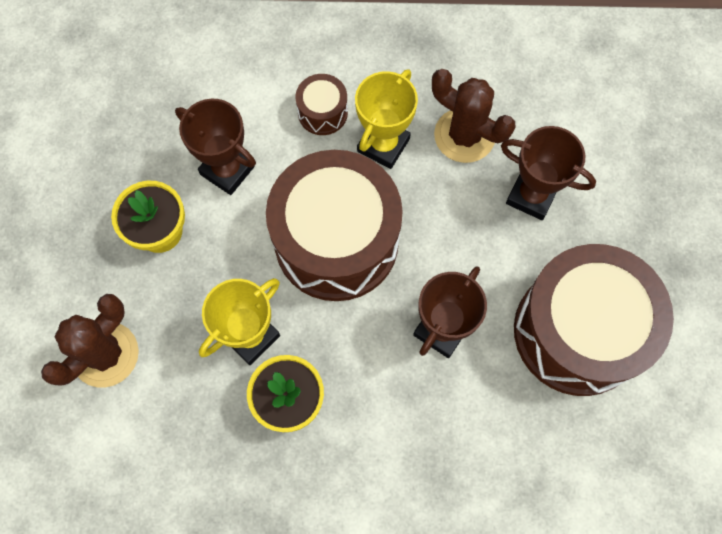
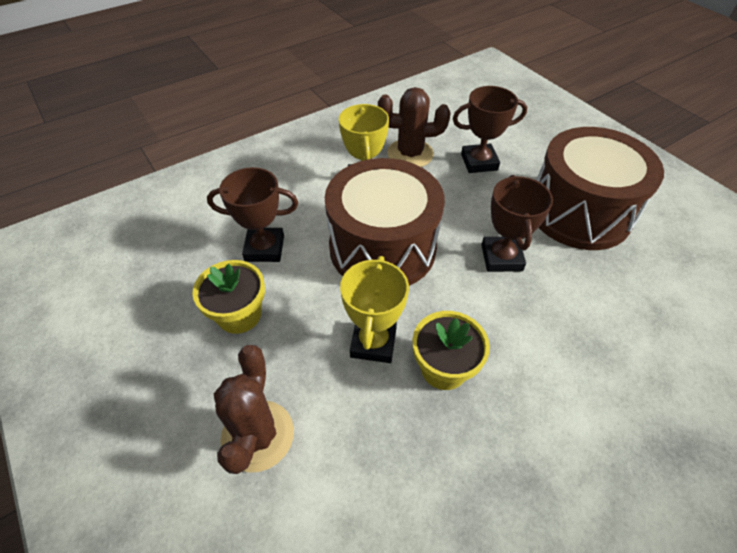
camera: 35 degrees left, 20 degrees down
brown drum [296,74,348,135] -> none

